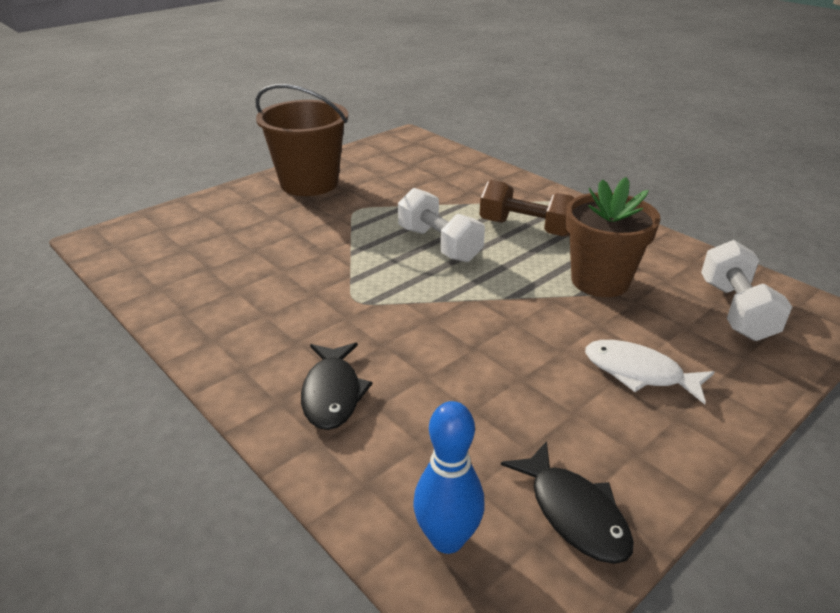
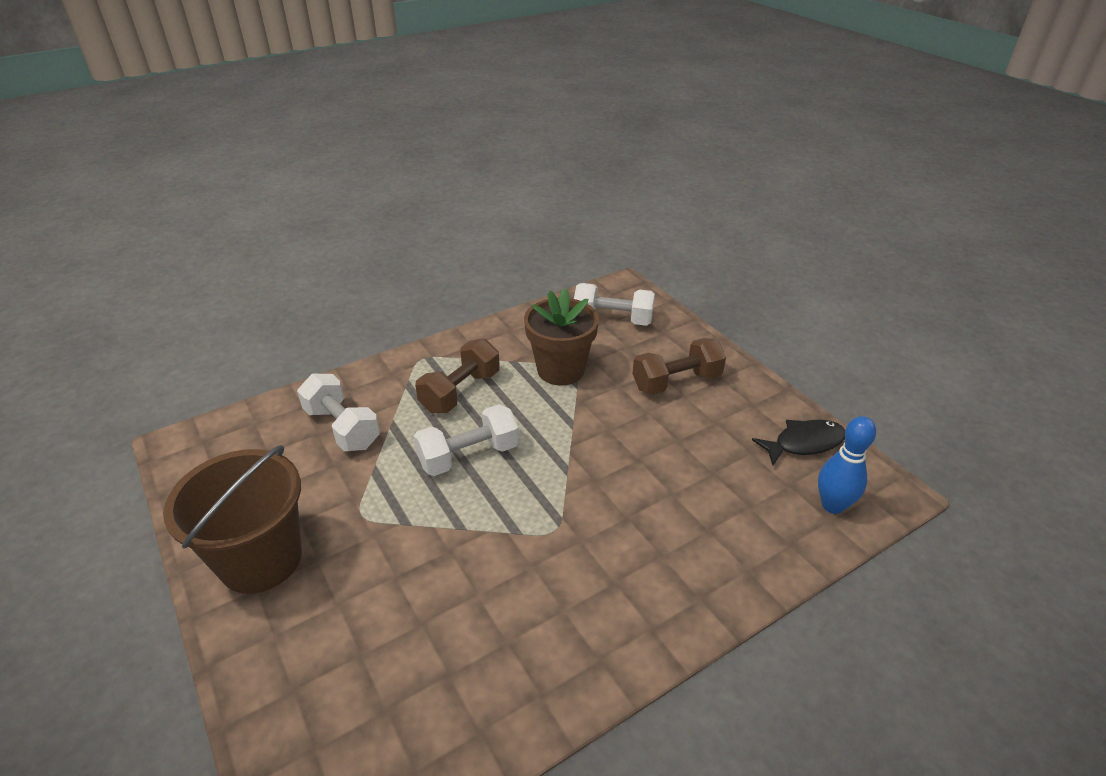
camera: 80 degrees left, 5 degrees up
black fish [301,343,373,430] -> none
white fish [585,340,714,404] -> brown dumbbell [633,338,726,395]
none -> white dumbbell [297,374,380,451]

